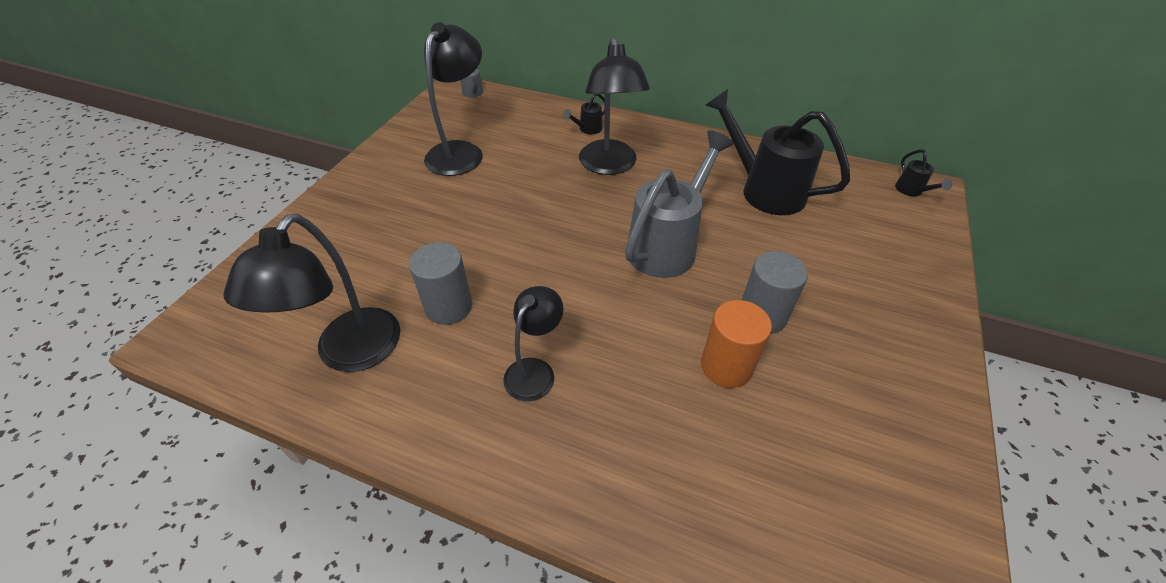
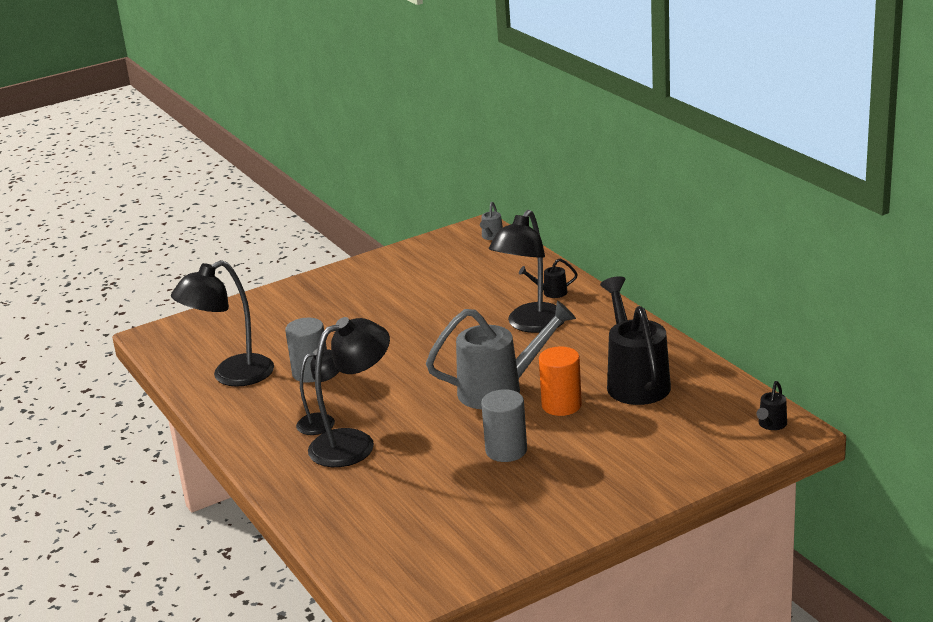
camera: 40 degrees right, 20 degrees down
black lamp [424,22,483,176] -> black lamp moved to [308,317,390,467]
orange cylinder [701,300,772,388] -> orange cylinder moved to [539,346,582,416]

